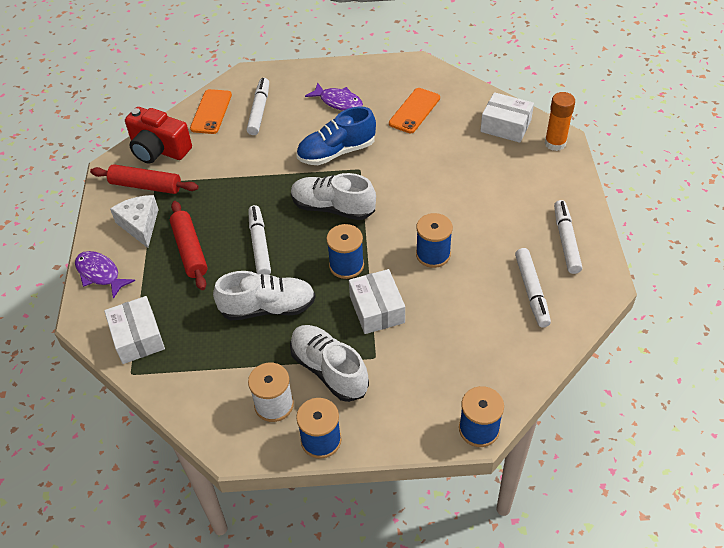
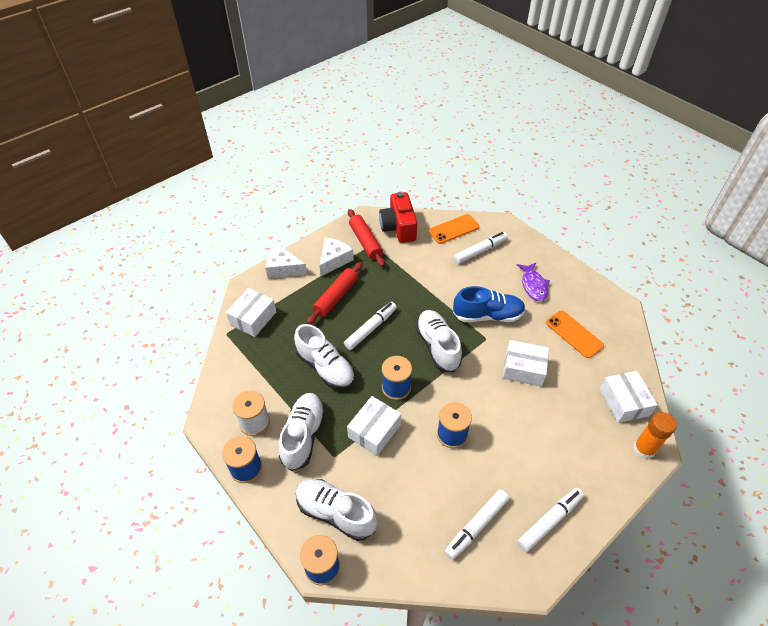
camera: 50 degrees right, 0 degrees up
purple fish [75,251,135,299] -> white cheese [265,244,307,279]
blue shoe [297,106,376,165] -> blue shoe turned 150 degrees clockwise [453,286,525,322]
orange phone [389,88,440,133] -> orange phone turned 60 degrees clockwise [546,311,604,358]
none -> white shoe [296,479,378,541]
none -> white box [503,340,549,387]

